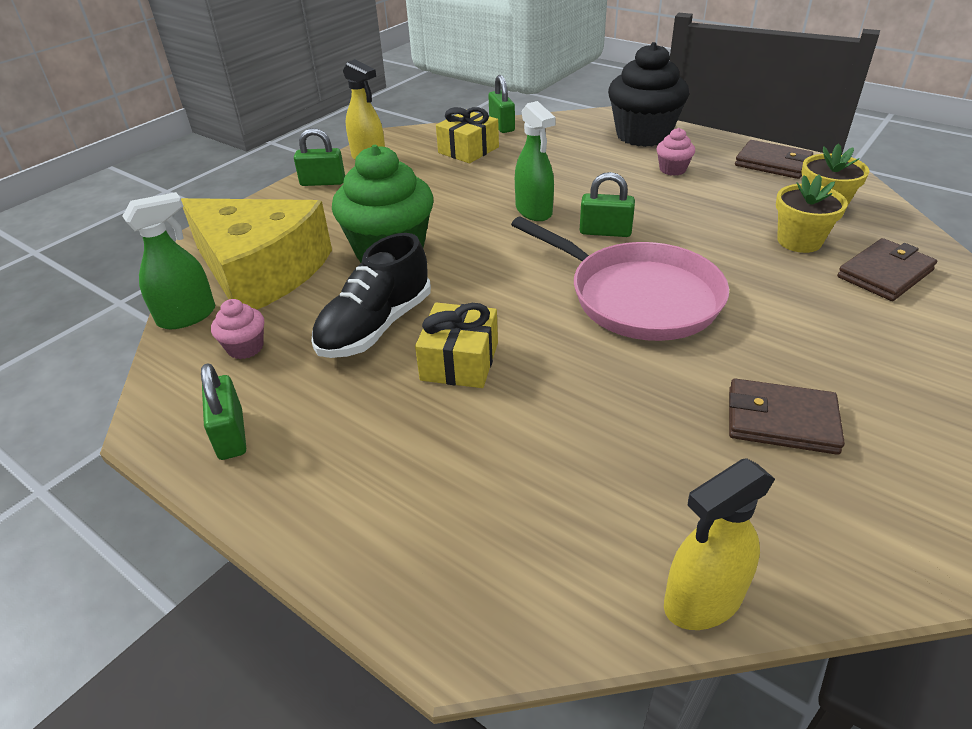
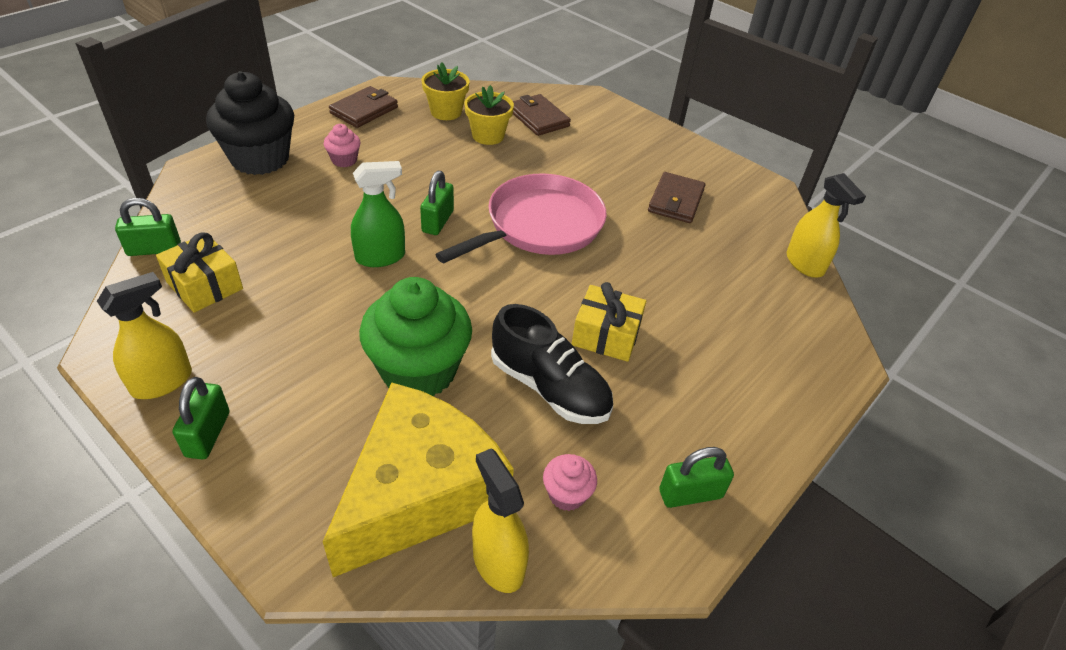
camera: 90 degrees left, 5 degrees up
green spray bottle [123,192,215,329] -> yellow spray bottle [472,448,529,593]

